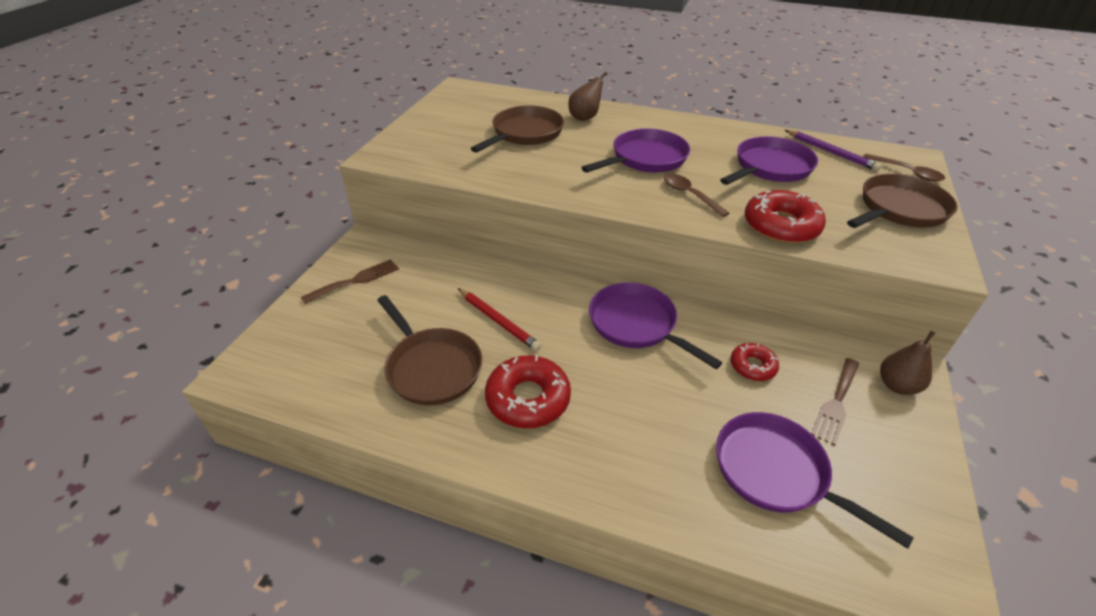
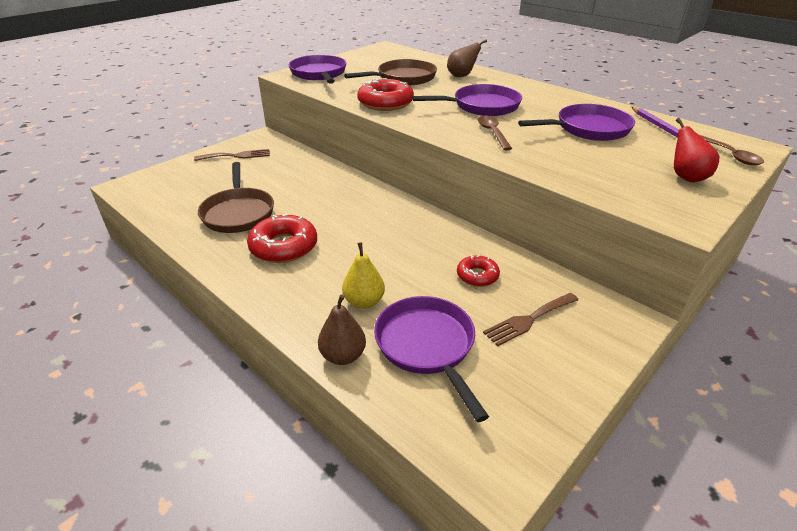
camera: 25 degrees right, 5 degrees down
red pencil [458,288,541,351] -> none
purple pan [589,282,722,369] -> purple pan moved to [288,55,346,84]
red donut [745,190,826,244] -> red donut moved to [357,78,414,111]
brown pan [847,174,958,228] -> red pear [674,118,719,182]
brown pear [880,331,936,395] -> brown pear moved to [318,295,366,365]
none -> yellow pear [342,242,385,309]

